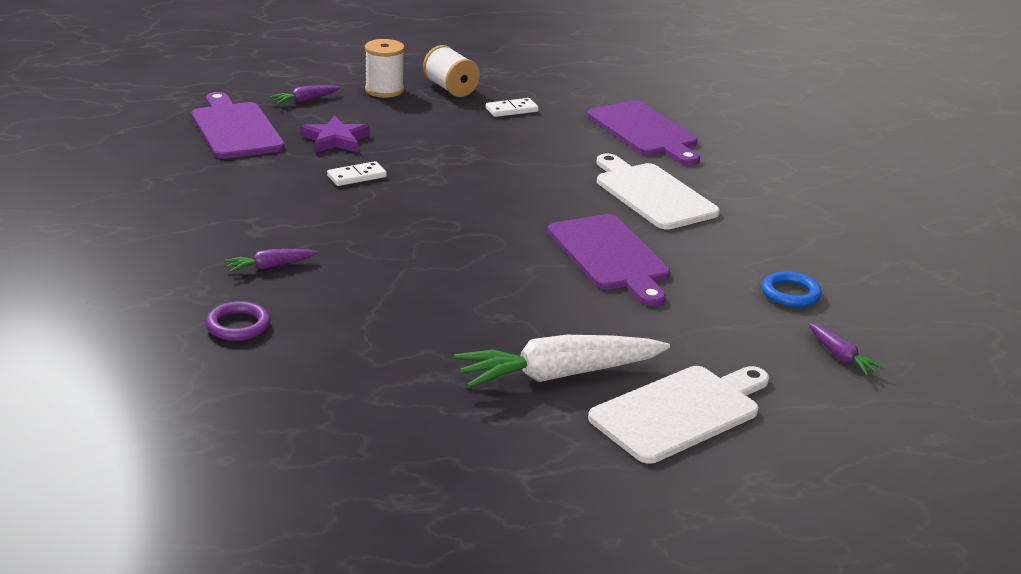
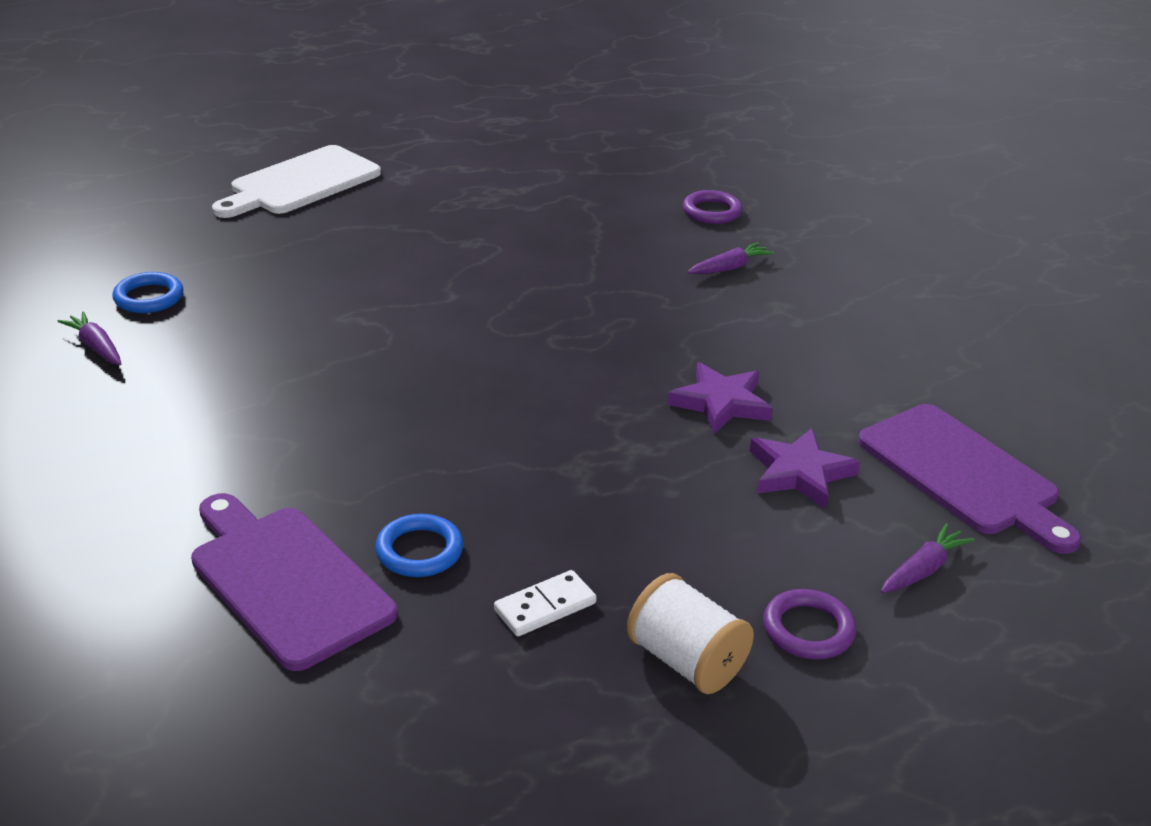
camera: 170 degrees right, 5 degrees up
white domino [327,161,387,186] -> purple star [667,362,773,434]
white spool [365,39,405,98] -> purple ring [763,589,856,660]
white carrot [454,335,670,388] -> none
purple cutting board [548,214,670,306] -> none
white cutting board [596,153,720,230] -> none
purple carrot [808,323,885,376] -> purple carrot moved to [57,311,121,365]
none -> blue ring [375,514,463,577]

